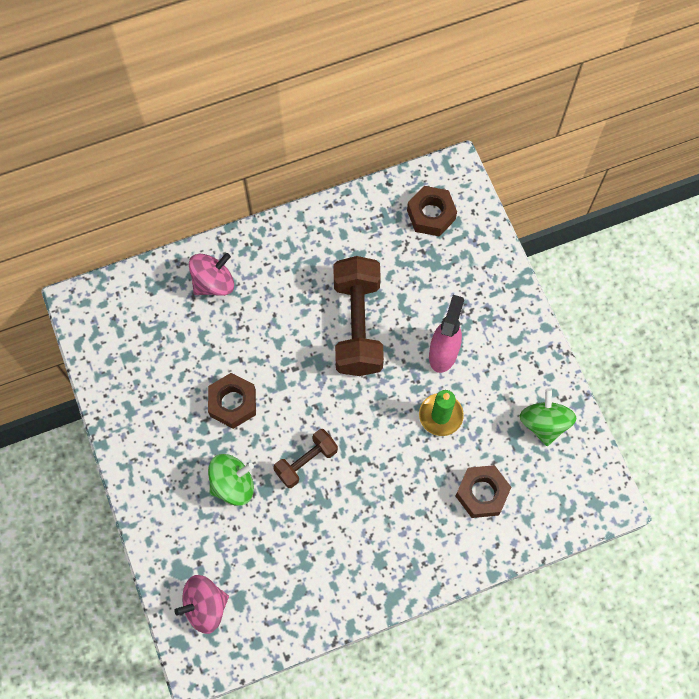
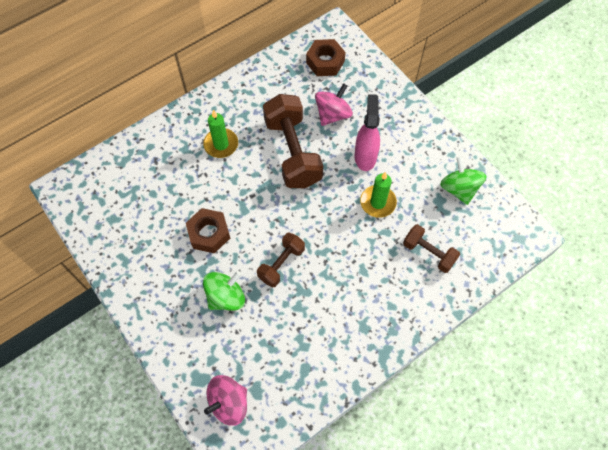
camera: 15 degrees left, 5 degrees down
pink spinning top [189,253,234,296] -> pink spinning top moved to [315,83,353,126]
brown nut [456,465,511,518] -> brown dumbbell [403,224,460,273]
none -> green candle [203,110,238,158]

